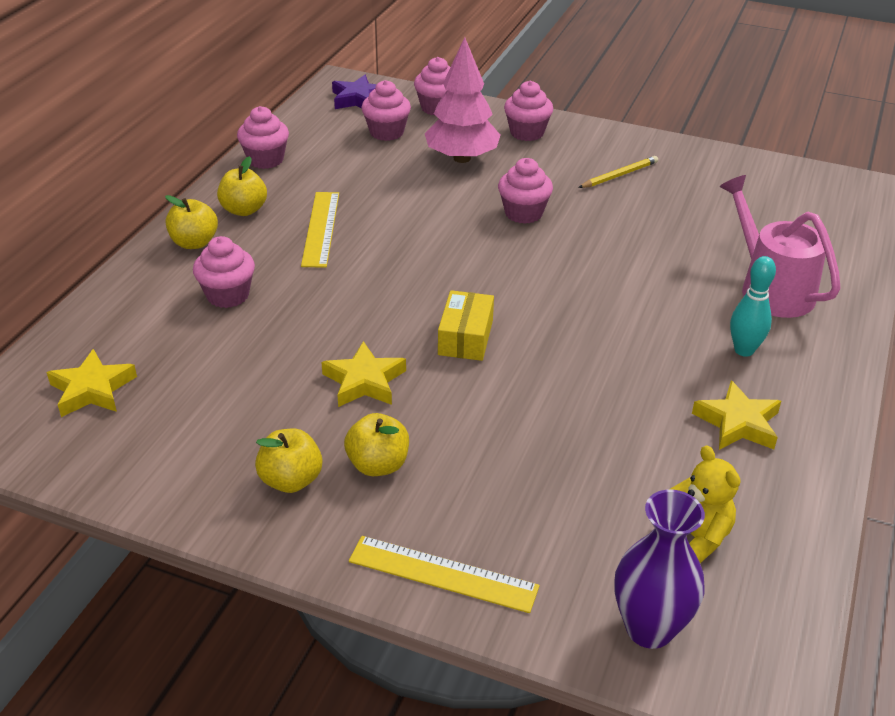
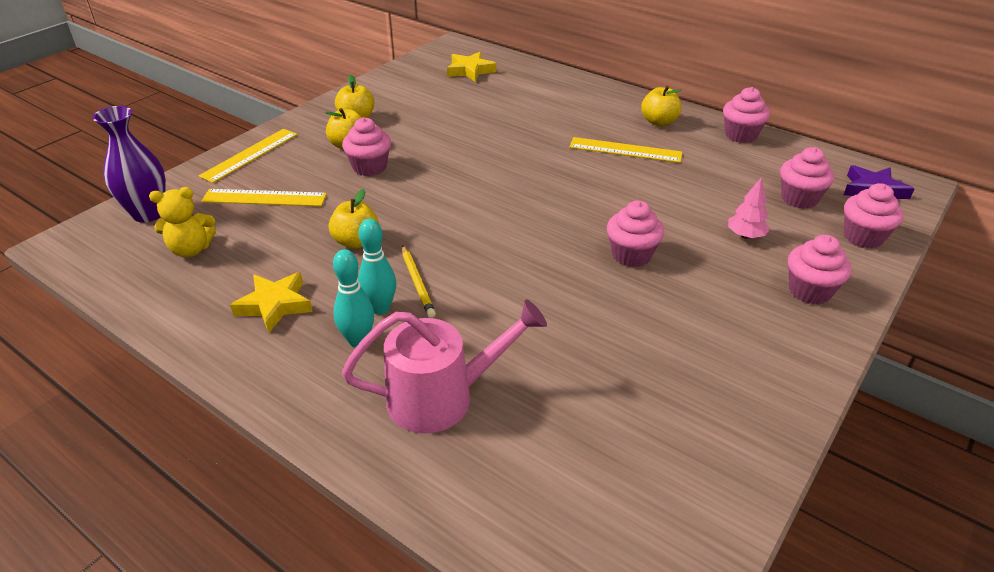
camera: 105 degrees right, 0 degrees up
yellow apple [165,195,218,249] -> yellow apple moved to [329,189,379,249]
pink cupcake [193,236,255,308] -> pink cupcake moved to [342,117,391,176]
yellow star [321,341,406,407] -> none
pink tree [425,37,500,163] -> pink tree [728,177,770,239], size x0.50
yellow box [438,290,494,361] -> none
yellow pencil [578,156,658,188] -> yellow pencil moved to [402,245,436,318]
none -> yellow ruler [201,189,327,206]
none -> turquoise bowling pin [358,219,396,315]

